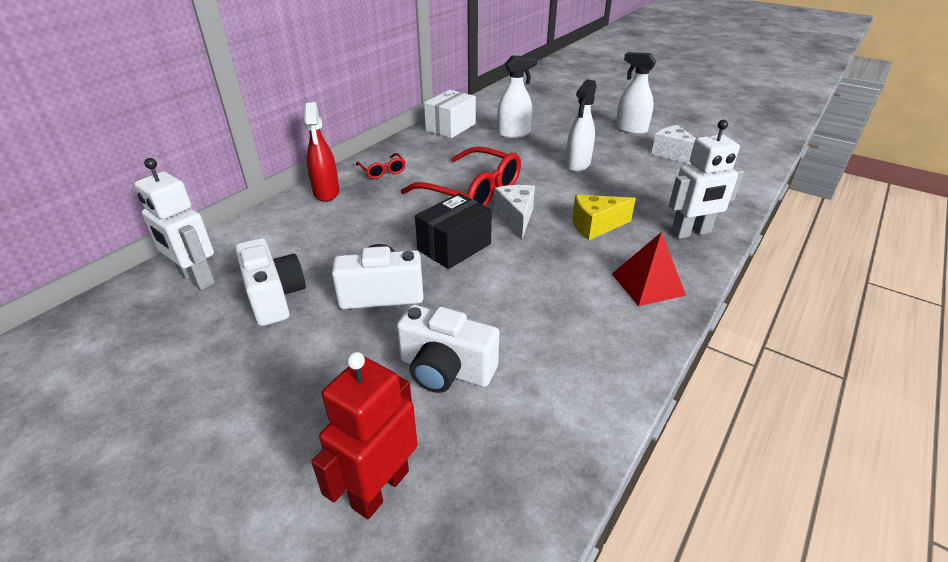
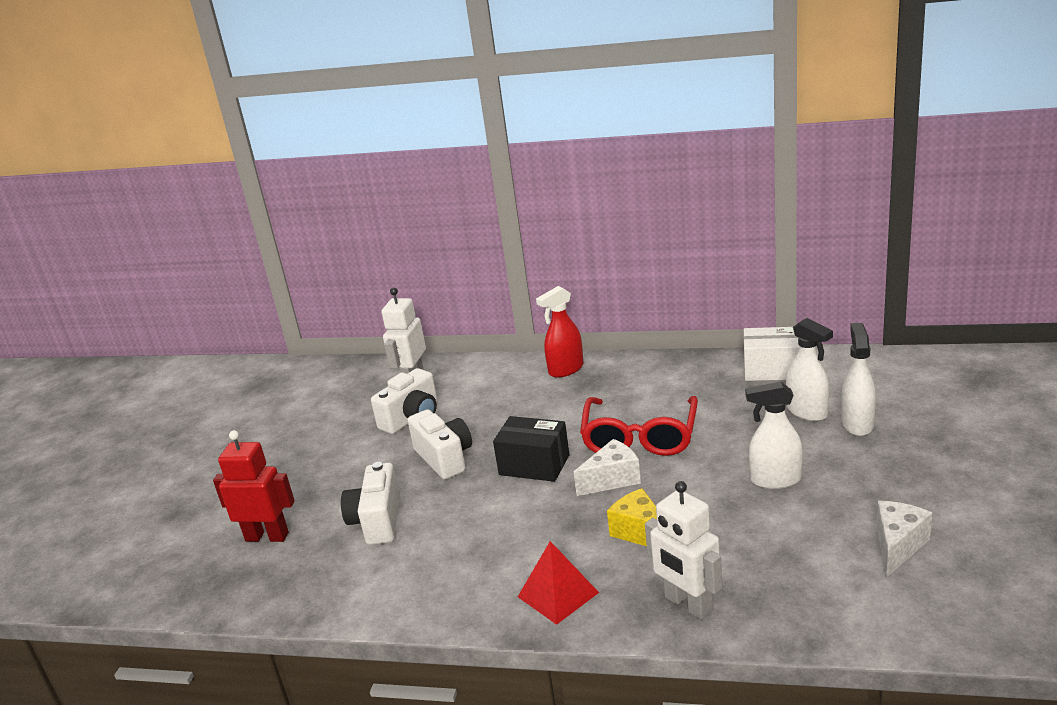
camera: 70 degrees right, 10 degrees down
red glasses [356,153,406,179] -> none
white spray bottle [616,52,657,134] -> white spray bottle moved to [841,323,876,436]

